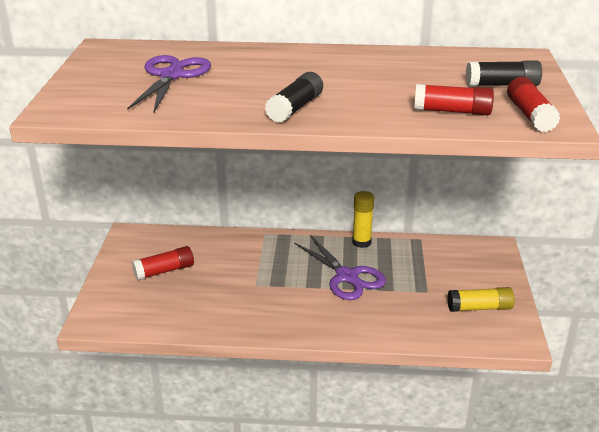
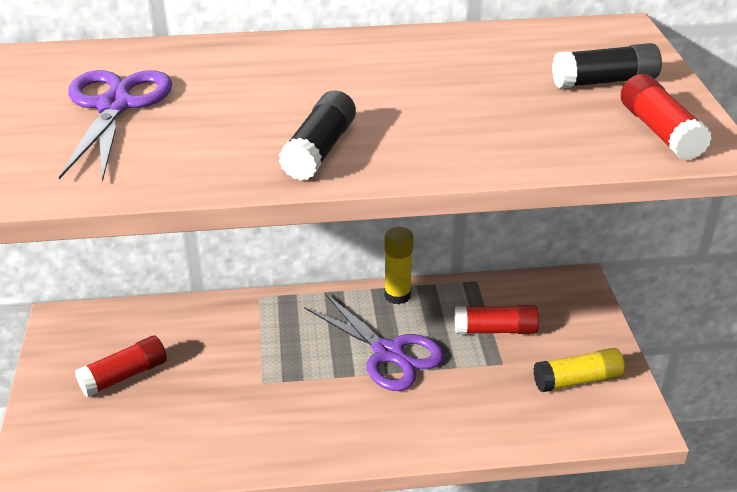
camera: 10 degrees left, 5 degrees up
red glue stick [414,84,494,115] -> red glue stick moved to [455,305,539,334]

